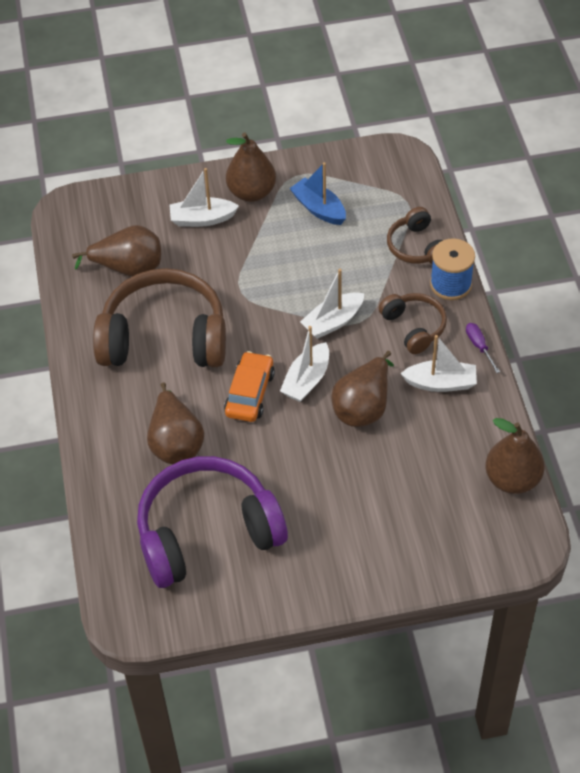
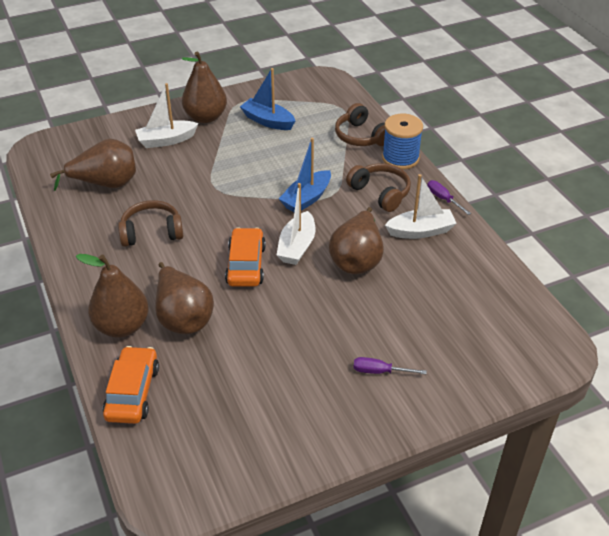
camera: 15 degrees left, 10 degrees down
brown headphones [93,268,226,367] -> brown headphones [118,200,183,247], size x0.50
purple headphones [137,456,288,588] -> none
white boat [300,269,364,339] -> blue boat [279,138,331,212]
brown pear [485,418,544,494] -> brown pear moved to [76,254,149,338]
none -> orange car [103,346,159,424]
none -> purple screwdriver [354,357,427,374]

